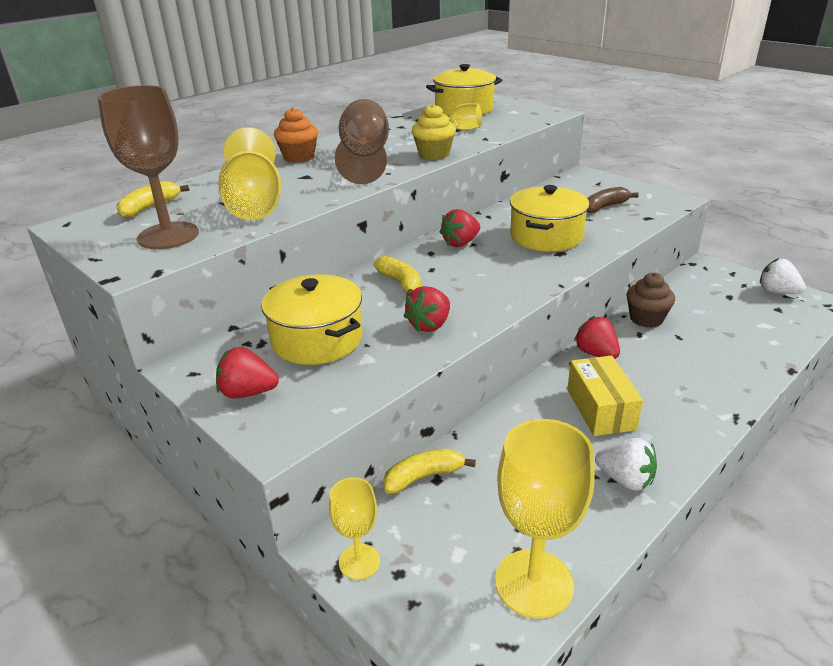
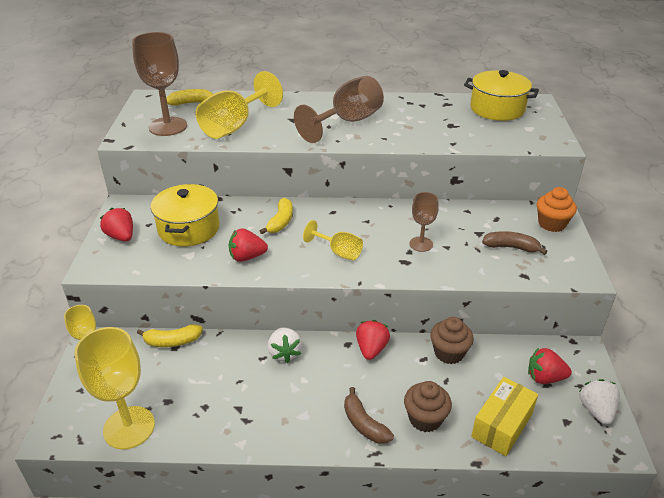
camera: 45 degrees right, 5 degrees up
orange cupcake [274,107,318,163] -> orange cupcake moved to [537,187,577,232]
yellow banana [383,449,476,494] -> yellow banana turned 150 degrees clockwise [137,325,203,347]
yellow cupcake [412,104,456,160] -> none
yellow goblet [422,103,482,130] -> yellow goblet moved to [303,220,363,261]
red strawberry [440,209,480,247] -> red strawberry moved to [528,347,572,384]
yellow pot [510,185,590,252] -> brown goblet [410,192,439,252]
yellow box [567,356,643,436] -> yellow box moved to [471,377,538,456]
white strawberry [595,438,657,491] -> white strawberry moved to [268,327,302,363]
none -> brown banana [344,387,394,444]
none -> brown cupcake [404,381,452,432]

